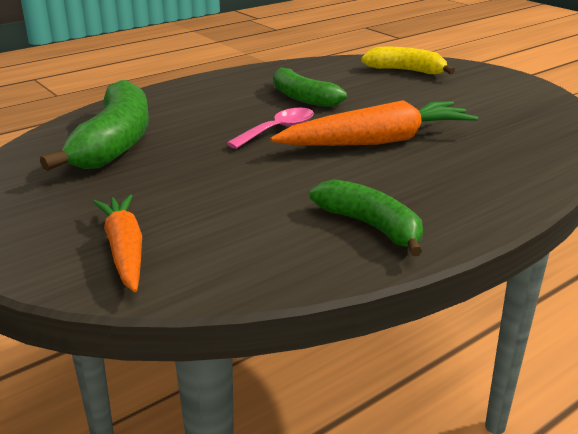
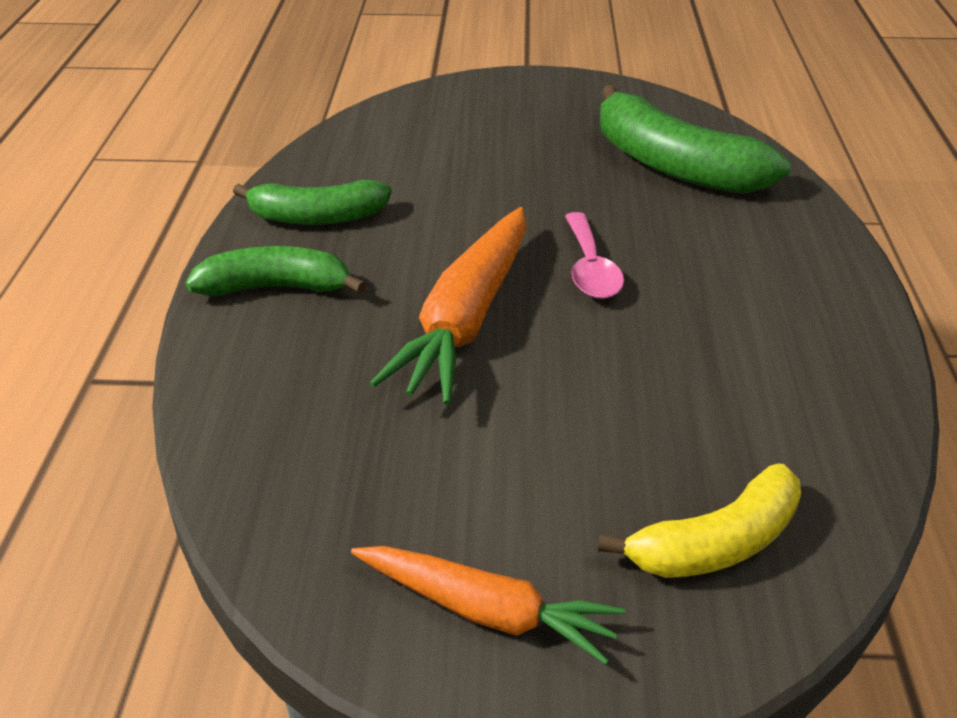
camera: 130 degrees right, 10 degrees up
orange carrot [93,194,142,292] -> orange carrot moved to [351,546,625,665]
green banana [273,67,347,107] -> green banana moved to [185,246,366,296]

